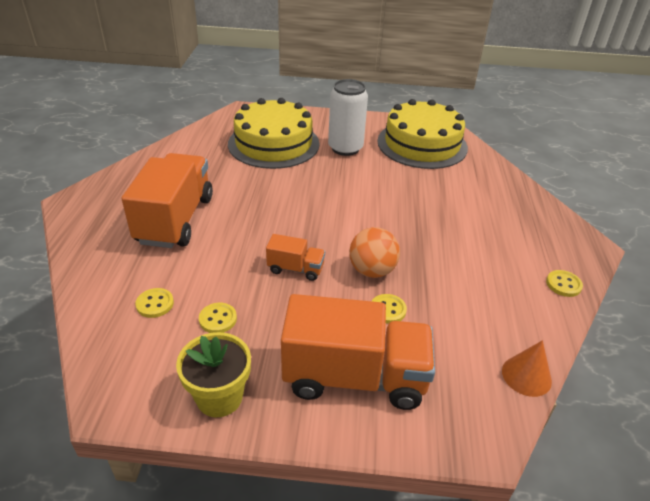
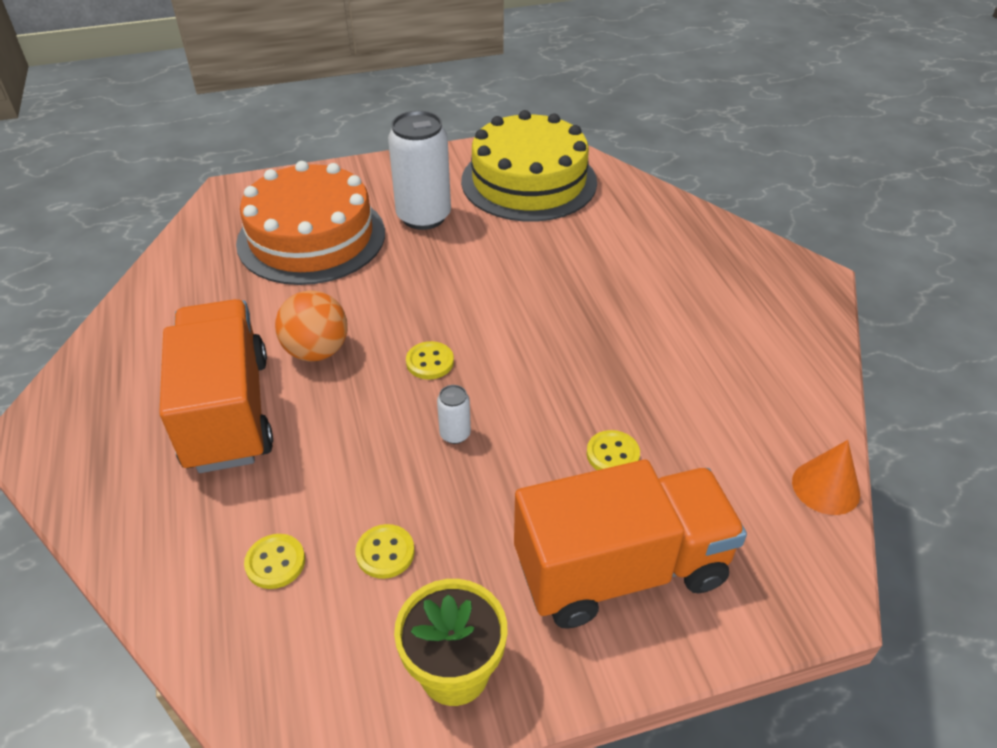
camera: 20 degrees left, 5 degrees up
yellow cake [228,98,319,169] -> orange cake [236,161,385,285]
orange truck [266,234,325,281] -> white can [437,385,471,444]
orange ball [349,227,400,278] -> orange ball moved to [275,290,348,361]
yellow button [546,270,583,297] -> yellow button moved to [406,341,454,379]

